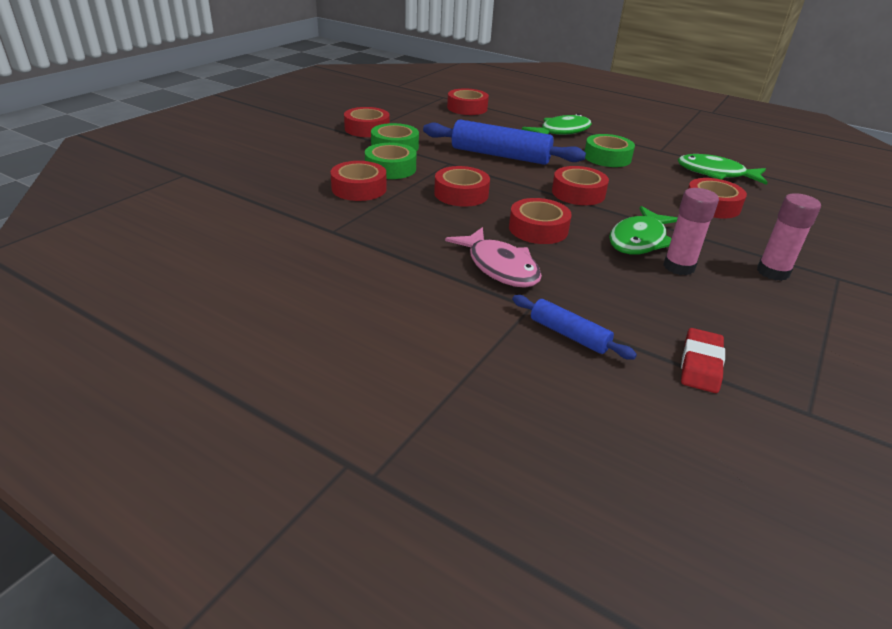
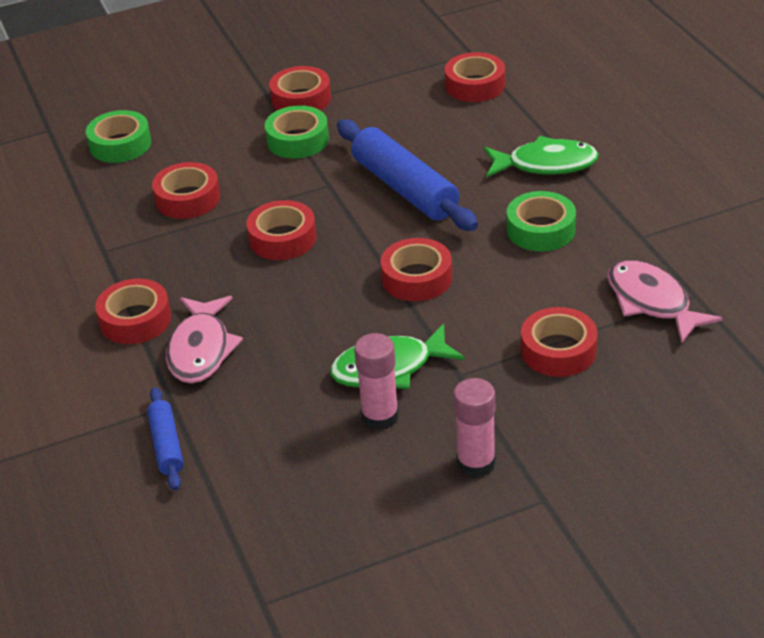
camera: 40 degrees right, 5 degrees up
green tape [365,143,417,179] -> green tape moved to [86,110,151,163]
red tape [509,198,572,244] -> red tape moved to [95,279,171,344]
green fish [677,154,768,185] -> pink fish [607,260,723,344]
red eraser [681,328,725,393] -> none

